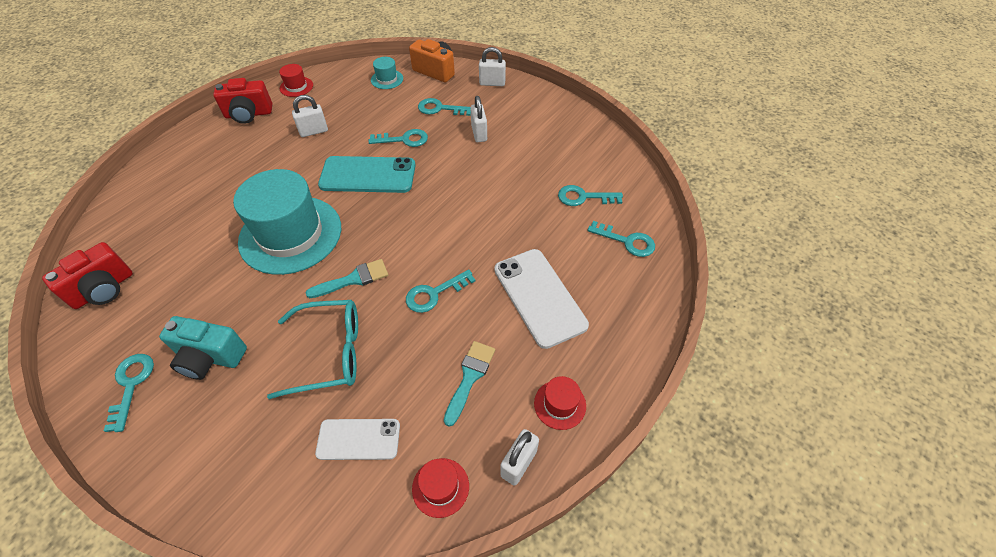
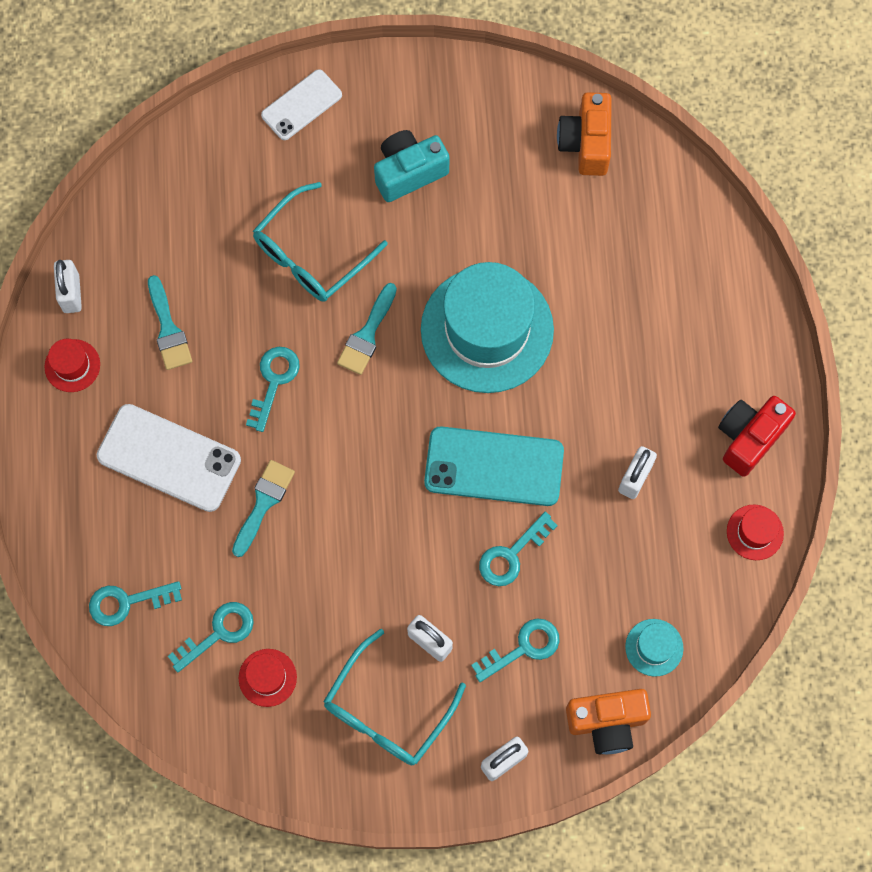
camera: 140 degrees right, 20 degrees up
red camera [42,242,133,309] -> orange camera [557,92,612,176]
turquoise key [104,354,154,432] -> none
white phone [315,419,400,460] -> white phone moved to [261,69,342,140]
turquoise phone [318,156,416,193] -> turquoise phone turned 45 degrees clockwise [424,426,564,506]
red hat [412,458,469,518] -> red hat moved to [239,649,297,707]
none -> turquoise brush [232,460,295,557]
none -> turquoise glasses [323,629,466,765]

